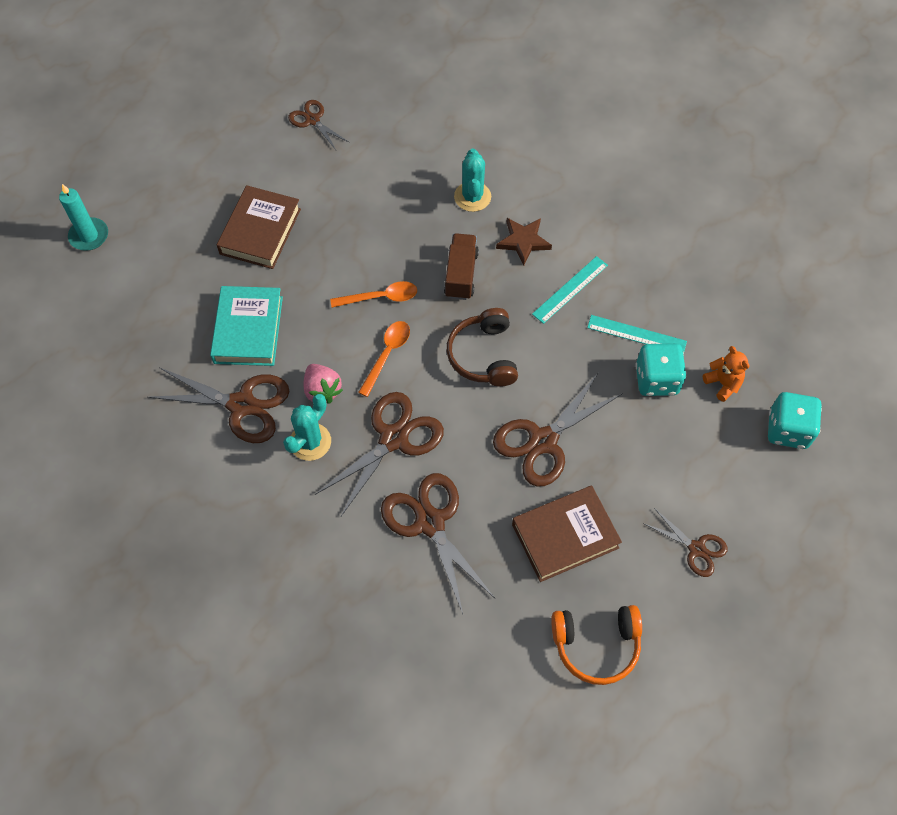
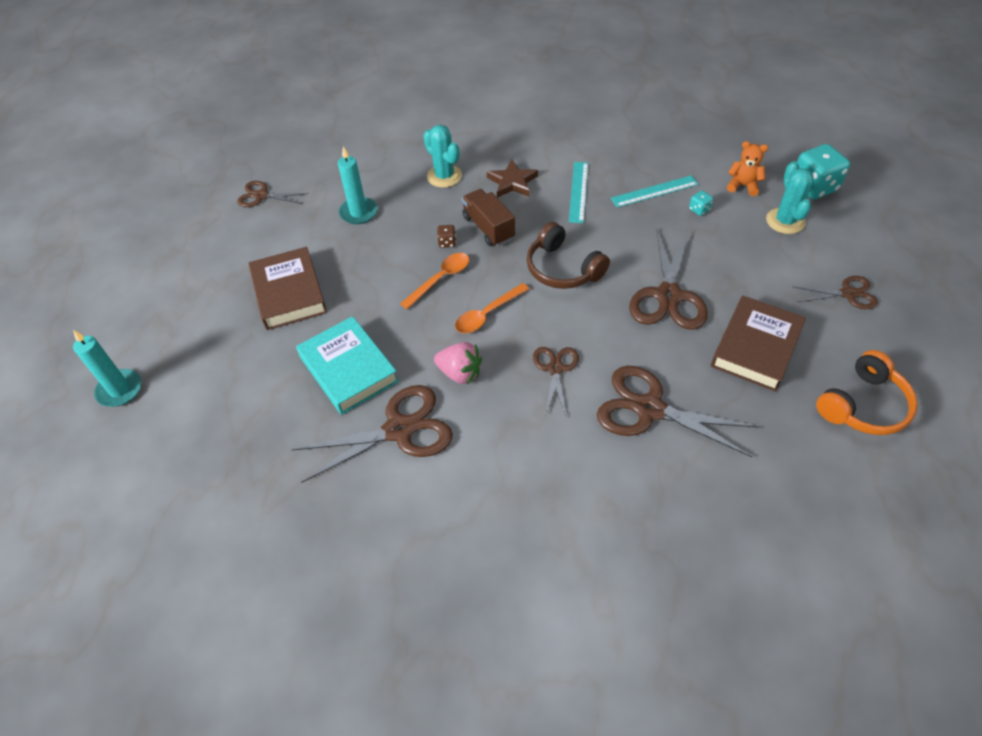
camera: 35 degrees left, 10 degrees down
turquoise cactus [283,394,331,461] -> turquoise cactus moved to [766,161,813,234]
brown scissors [315,392,444,516] -> brown scissors [533,347,579,417], size x0.57
orange spoon [358,321,410,397] -> orange spoon turned 120 degrees counterclockwise [455,283,529,333]
turquoise dice [635,343,687,396] -> turquoise dice [689,191,713,216], size x0.44
none -> turquoise candle [338,147,377,224]
none -> brown dice [437,225,456,248]

